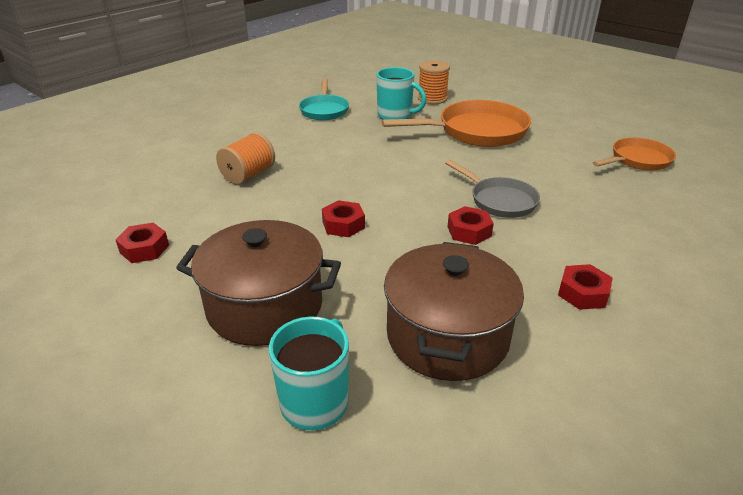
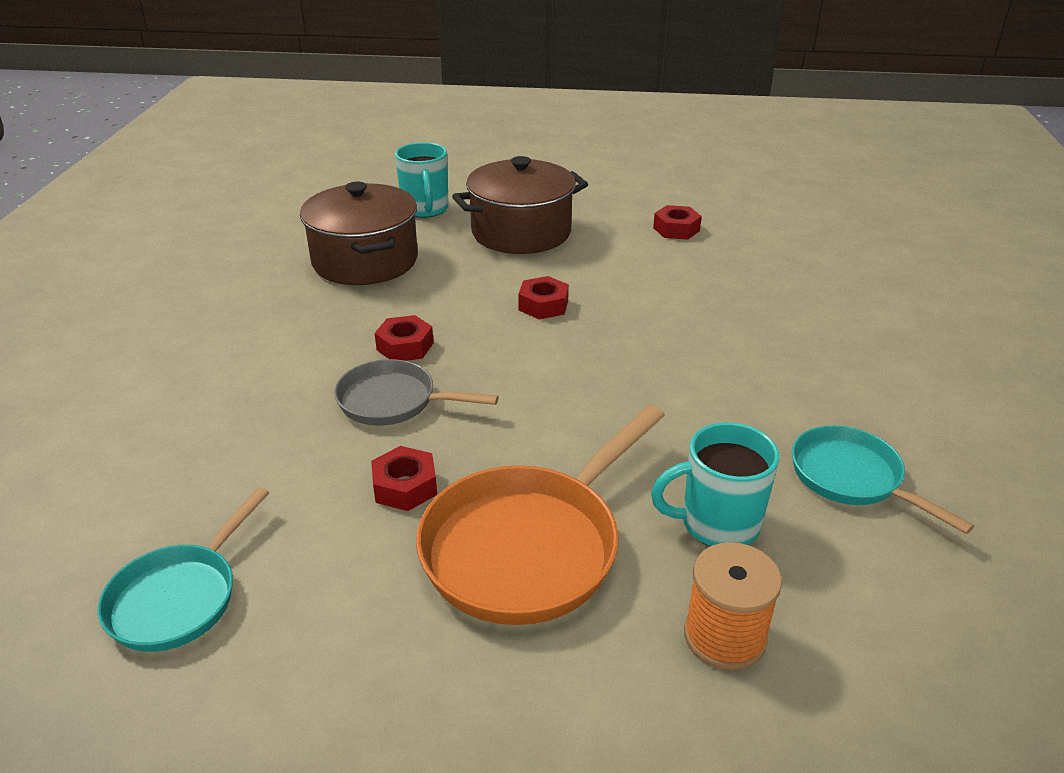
camera: 145 degrees right, 0 degrees up
orange spool [216,132,275,185] -> none
red nut [558,264,613,310] -> red nut moved to [371,446,437,511]
orange pan [592,137,676,171] -> turquoise pan [97,487,269,652]

